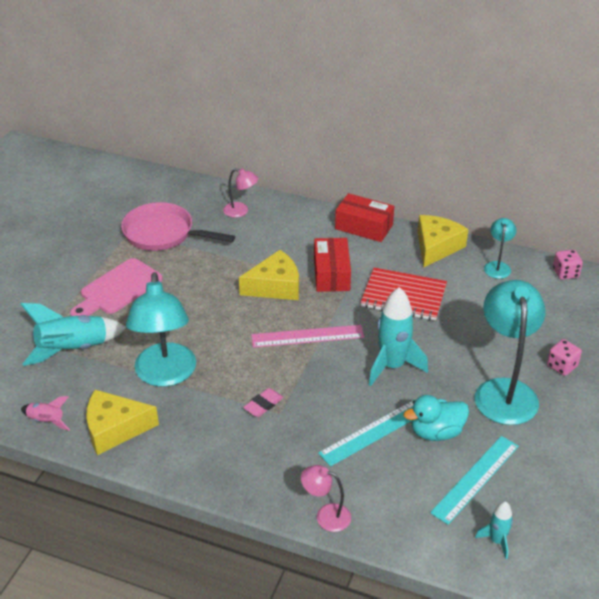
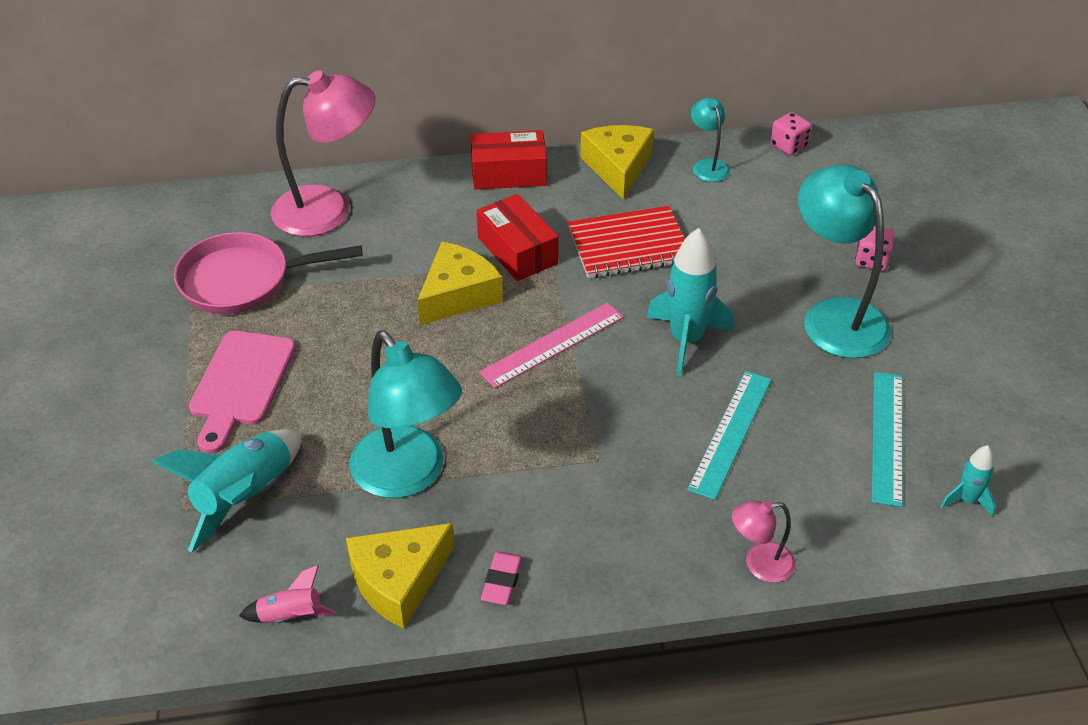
camera: 30 degrees left, 5 degrees up
pink lamp [223,168,258,218] -> pink lamp [271,71,375,237], size x2.05
pink eraser [243,388,284,417] -> pink eraser moved to [481,552,523,605]
turquoise duck [403,395,469,441] -> none

